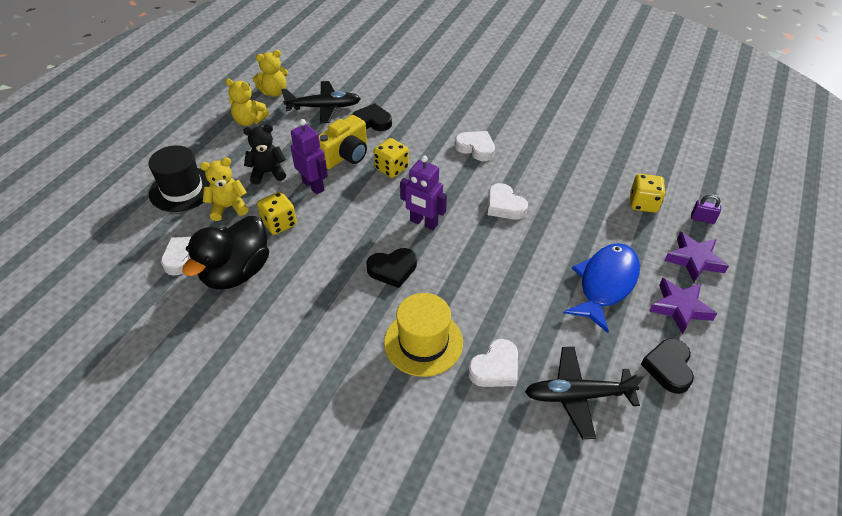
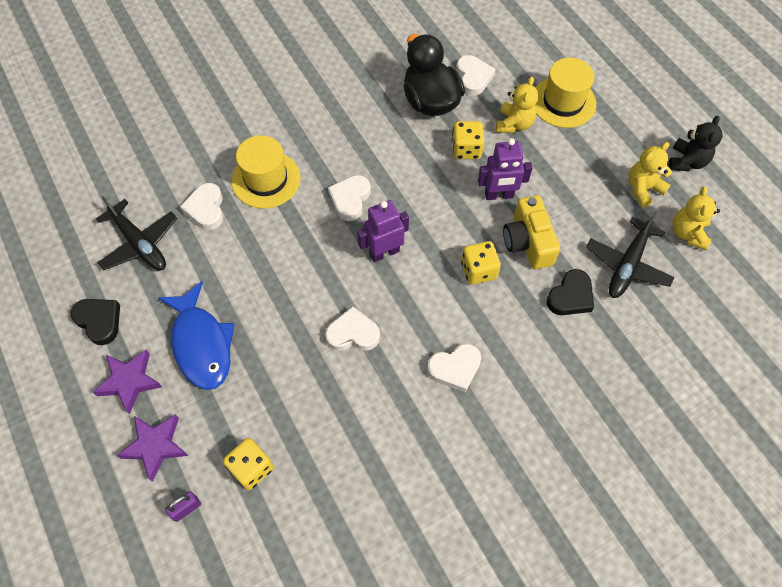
camera: 125 degrees right, 15 degrees up
black hat [149,145,210,212] -> yellow hat [535,58,596,128]
black teddy bear [243,124,286,185] -> black teddy bear moved to [668,116,722,171]
black heart [367,248,417,288] -> white heart [328,175,371,221]
black plane [525,347,644,439] -> black plane turned 105 degrees clockwise [96,196,178,271]

